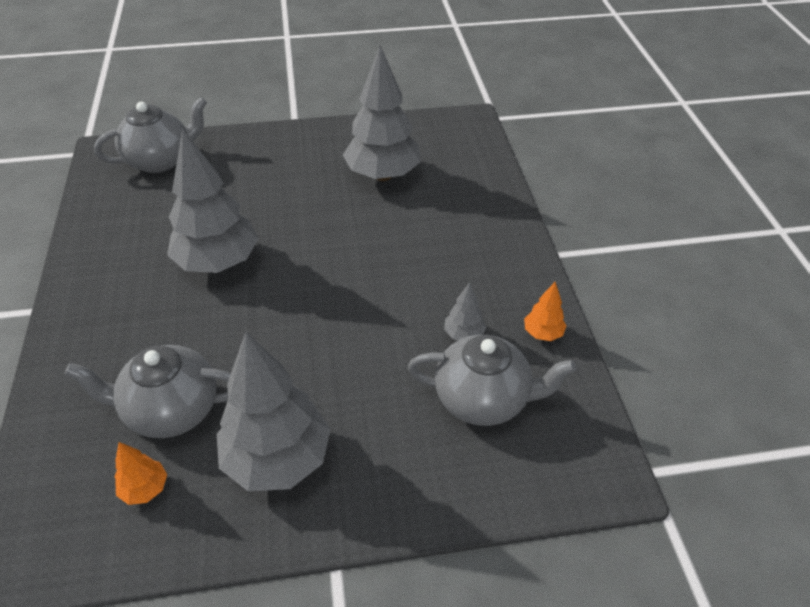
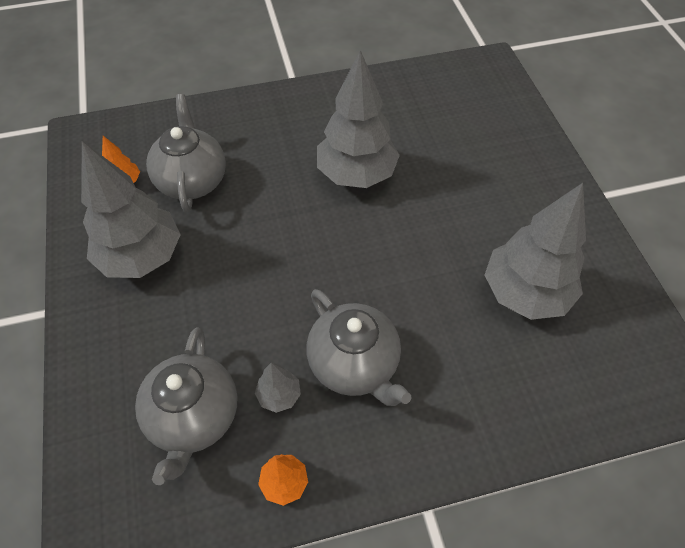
camera: 85 degrees right, 10 degrees up
grey teapot [94,97,207,173] -> grey teapot moved to [307,289,411,406]

